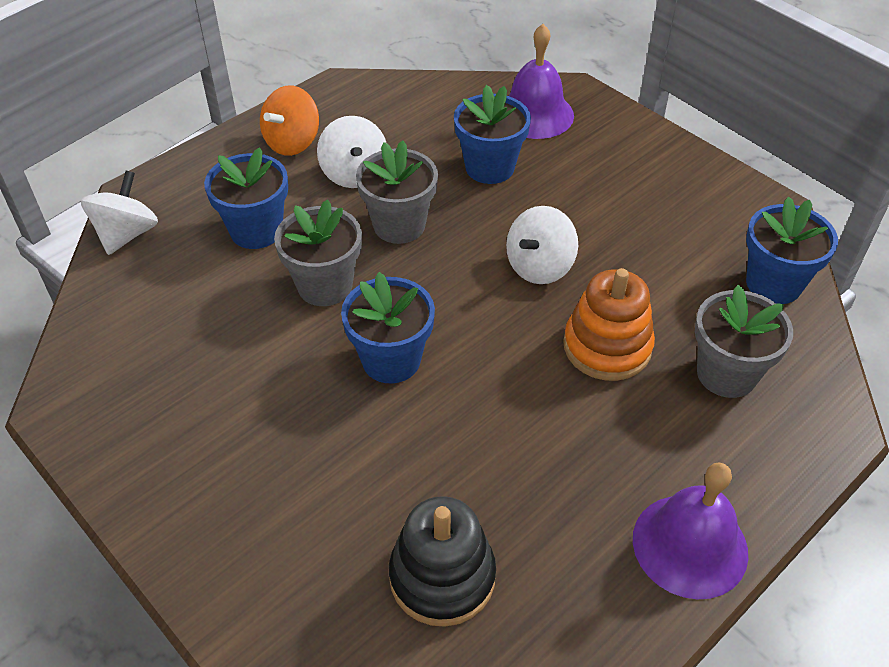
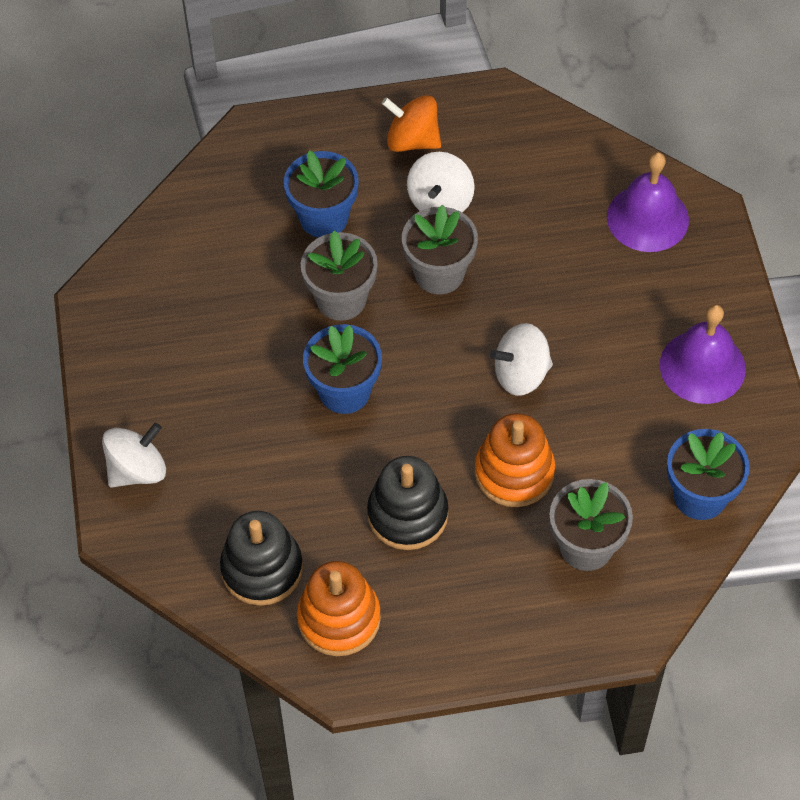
camera: 35 degrees right, 10 degrees up
white spinning top [81,171,158,255] -> white spinning top moved to [102,423,166,488]
orange spinning top [260,86,319,156] -> orange spinning top turned 45 degrees clockwise [382,95,441,152]
blue flower pot [454,85,531,184] -> none
purple bell [633,462,748,600] -> purple bell moved to [660,304,746,404]
none -> orange stacking toy [297,561,381,656]
none -> black stacking toy [367,456,448,550]

